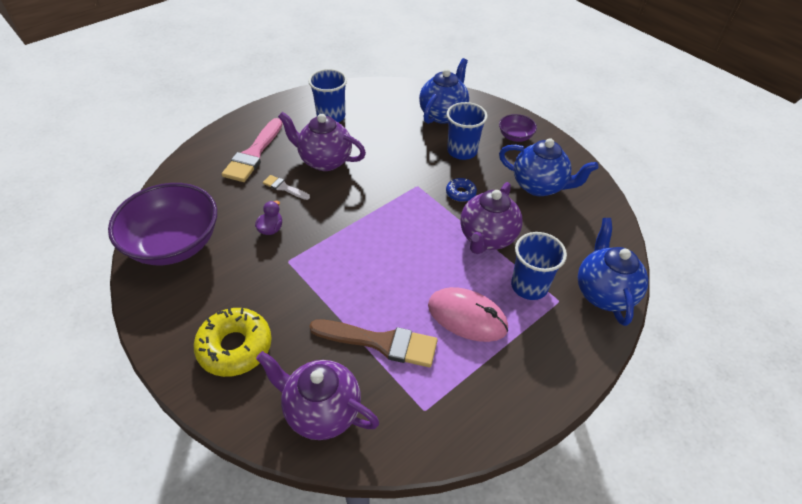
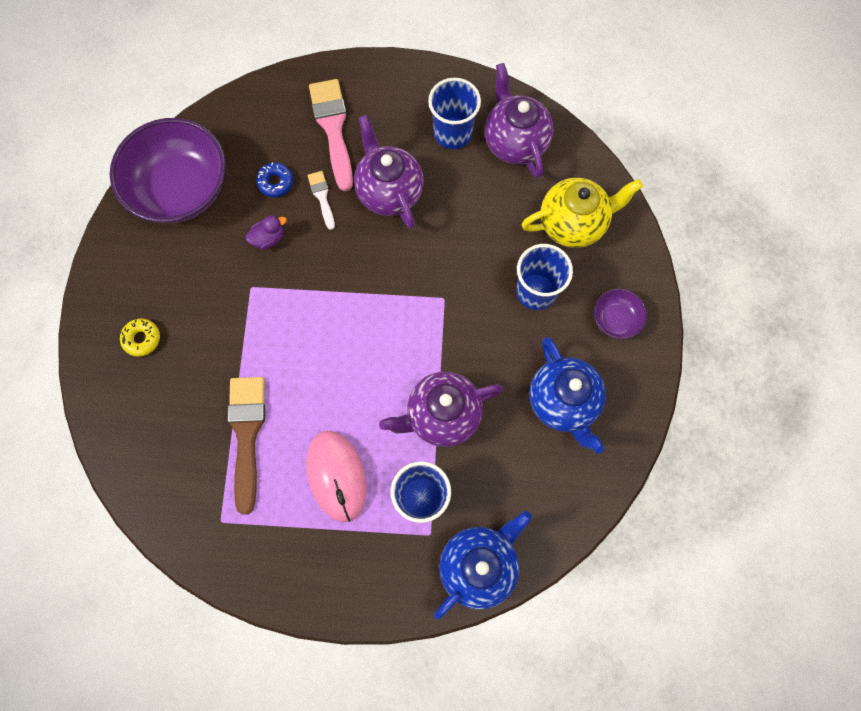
camera: 45 degrees right, 25 degrees up
yellow donut [194,308,272,377] -> yellow donut [120,318,160,357], size x0.52
pink brush [222,118,283,182] -> pink brush turned 105 degrees clockwise [309,79,353,191]
purple teapot [256,351,379,440] -> purple teapot moved to [485,63,554,178]
brown brush [309,319,438,367] -> brown brush turned 150 degrees counterclockwise [228,377,265,515]
blue teapot [419,58,469,124] -> yellow teapot [522,178,643,248]
blue donut [446,178,477,202] -> blue donut moved to [256,162,293,197]

